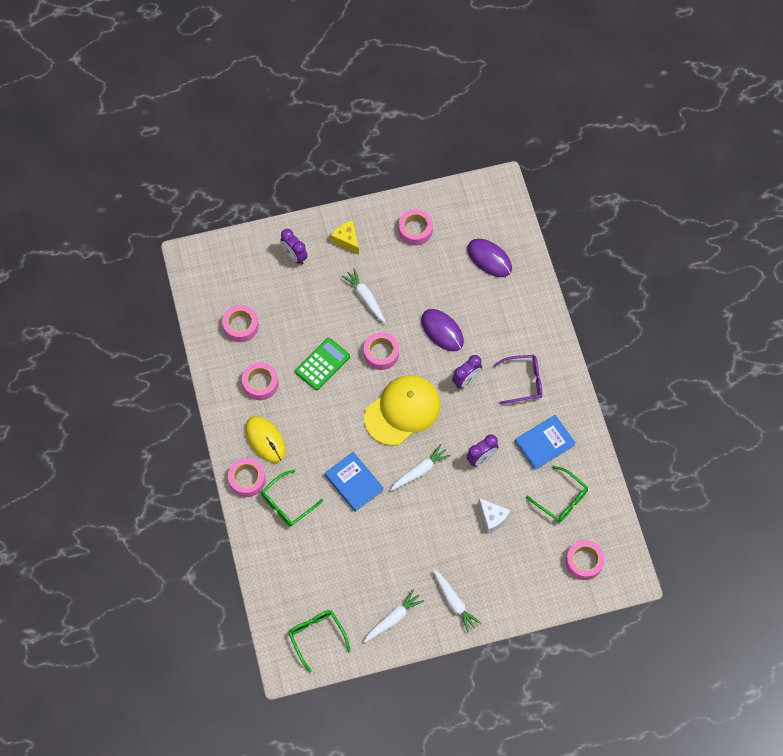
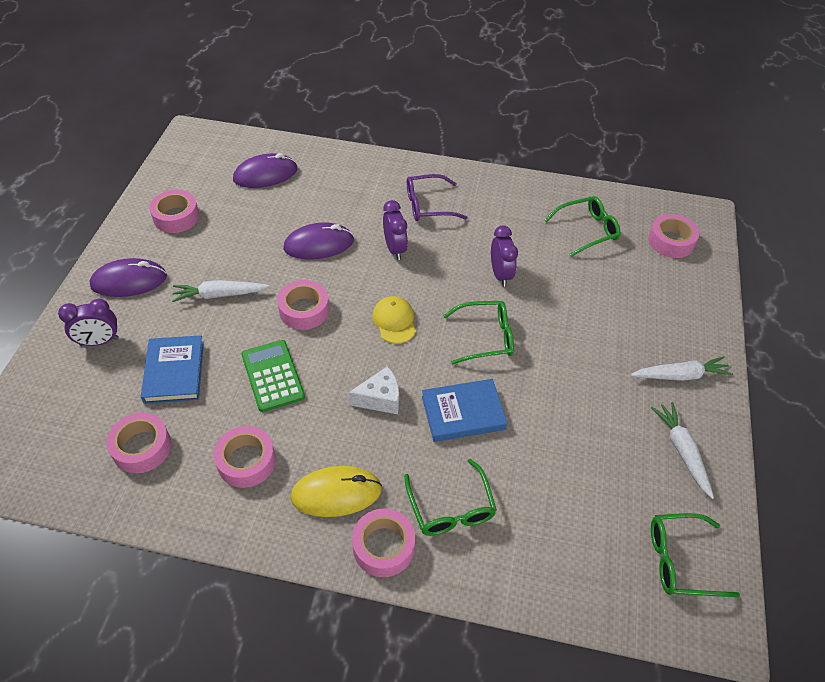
camera: 65 degrees left, 15 degrees down
yellow cheese [331,221,359,254] -> purple mouse [90,258,167,297]
yellow cap [364,375,441,446] -> yellow cap [372,296,416,344], size x0.49
white carrot [390,444,451,491] -> green glasses [443,301,514,364]
white cheese [478,498,510,534] -> white cheese moved to [349,366,399,414]
purple glasses [494,355,542,404] -> purple glasses turned 120 degrees counterclockwise [407,174,468,221]
blue book [515,415,576,470] -> blue book moved to [141,335,204,404]

